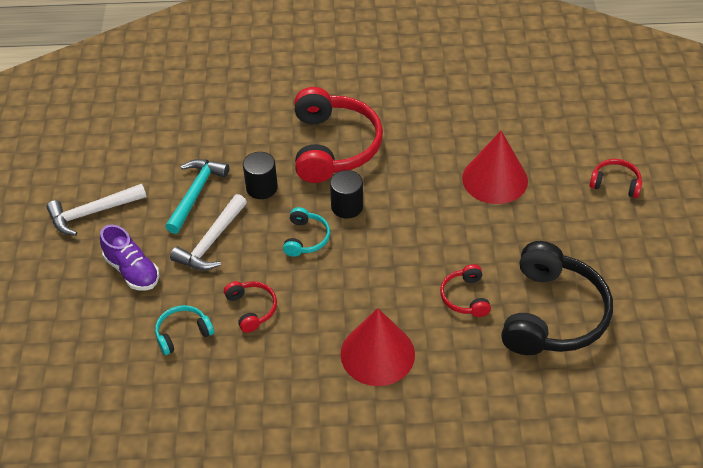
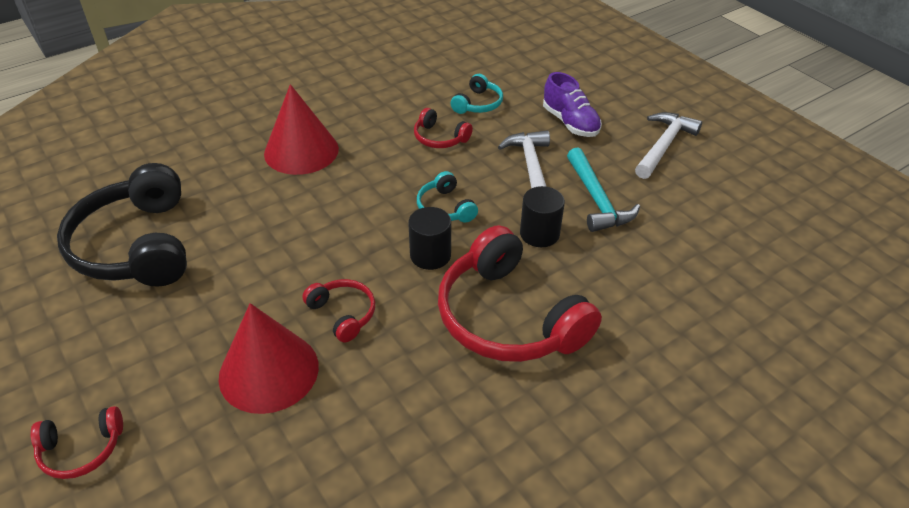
camera: 145 degrees right, 5 degrees down
purple shoe [100,225,159,290] -> purple shoe turned 135 degrees counterclockwise [543,72,602,137]
red headphones [440,264,491,317] -> red headphones moved to [302,279,375,343]

